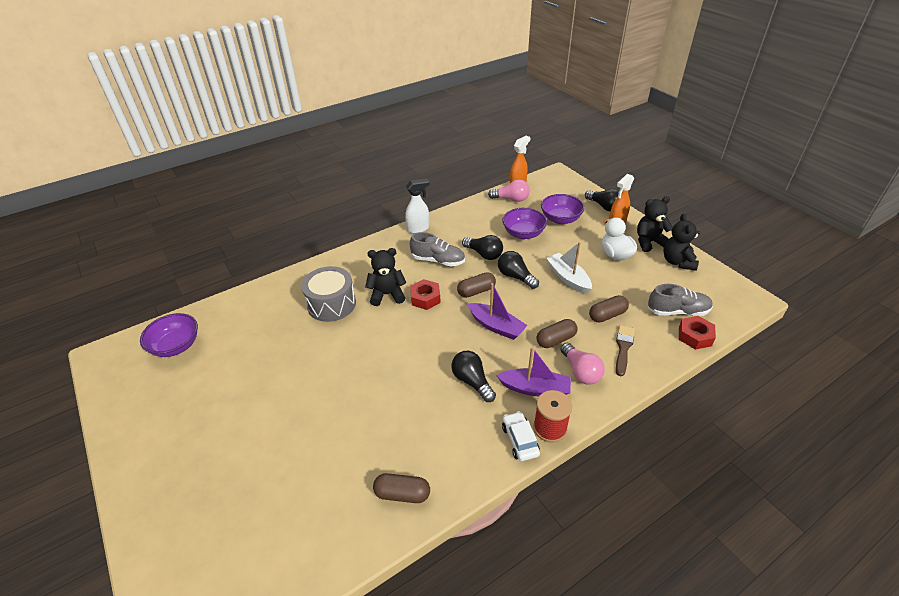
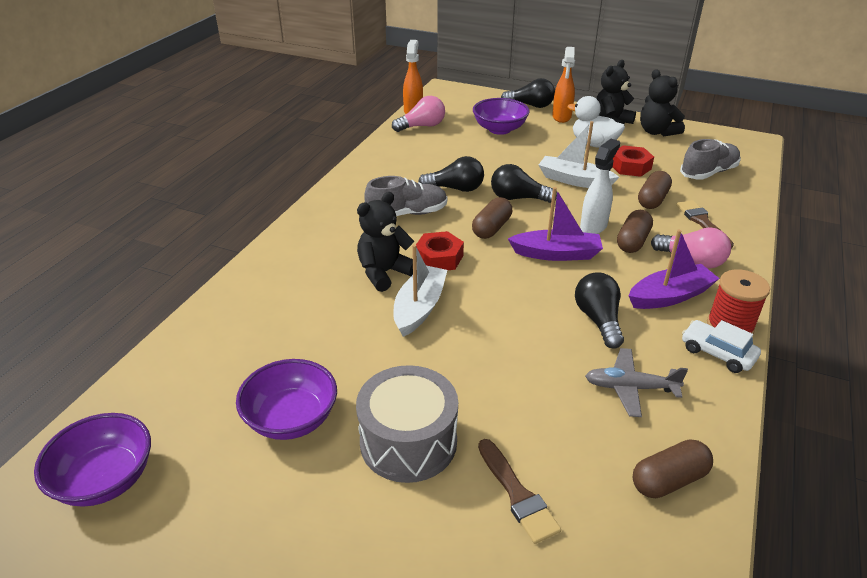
camera: 35 degrees left, 5 degrees down
grey drum [301,266,356,322] -> grey drum moved to [356,365,458,483]
white spray bottle [405,178,429,234] -> white spray bottle moved to [580,139,620,234]
black light bulb [452,351,496,402] -> black light bulb turned 60 degrees clockwise [575,273,624,349]
purple bowl [502,208,547,239] -> purple bowl moved to [236,359,337,440]
red nut [679,316,716,350] -> red nut moved to [613,145,654,177]
none -> white boat [393,244,447,337]
none -> brown brush [478,439,561,544]
none -> grey plane [585,348,688,417]

